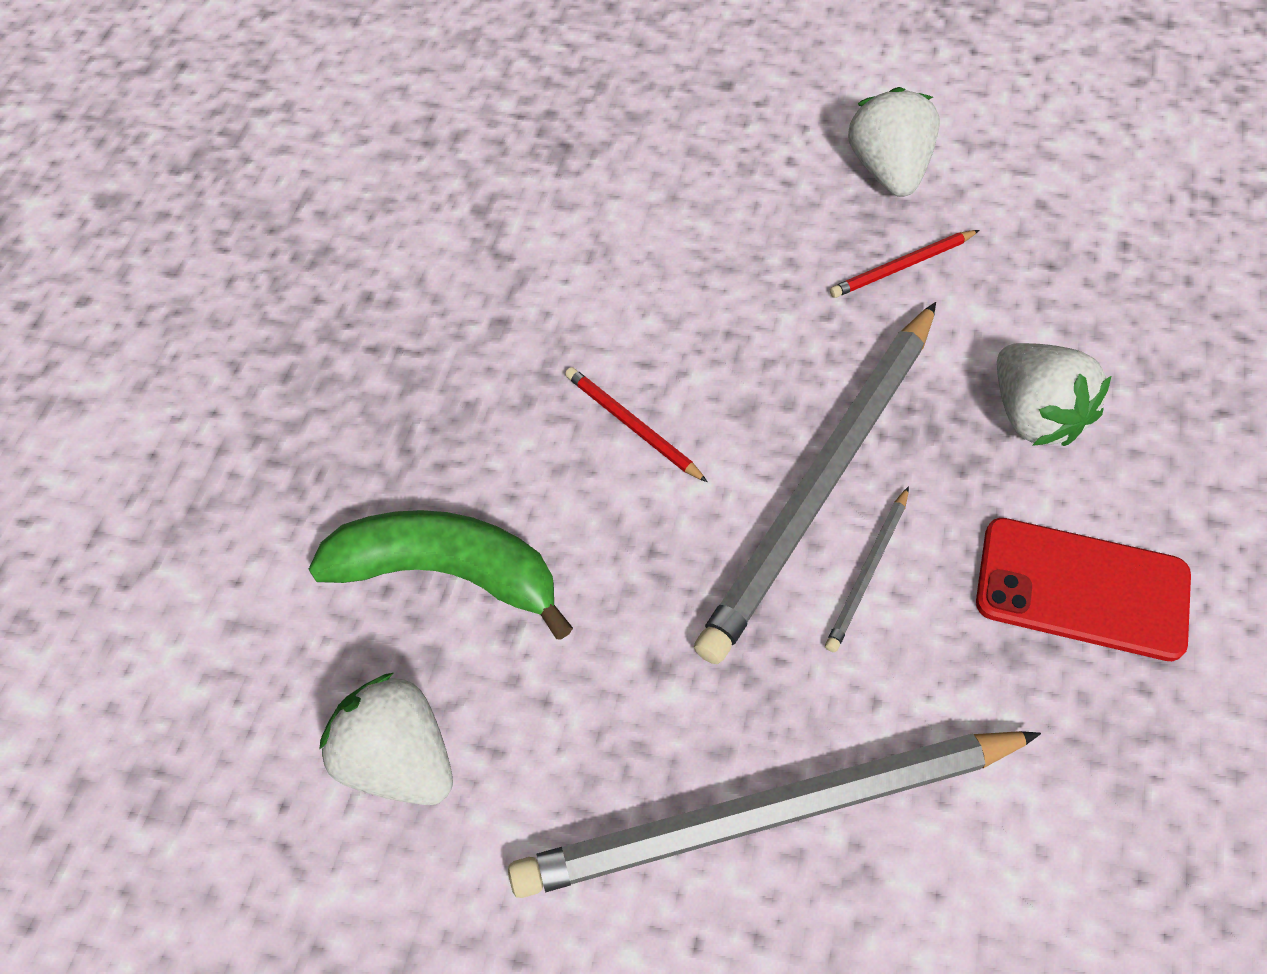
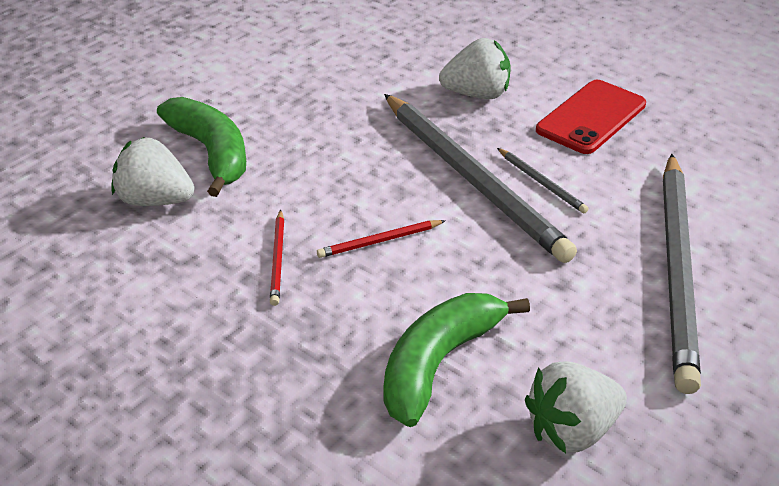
camera: 65 degrees left, 20 degrees down
red pencil [830,230,979,298] -> red pencil moved to [270,210,284,306]
white strawberry [848,87,940,197] -> white strawberry moved to [111,137,194,206]
none -> green banana [157,97,246,197]

